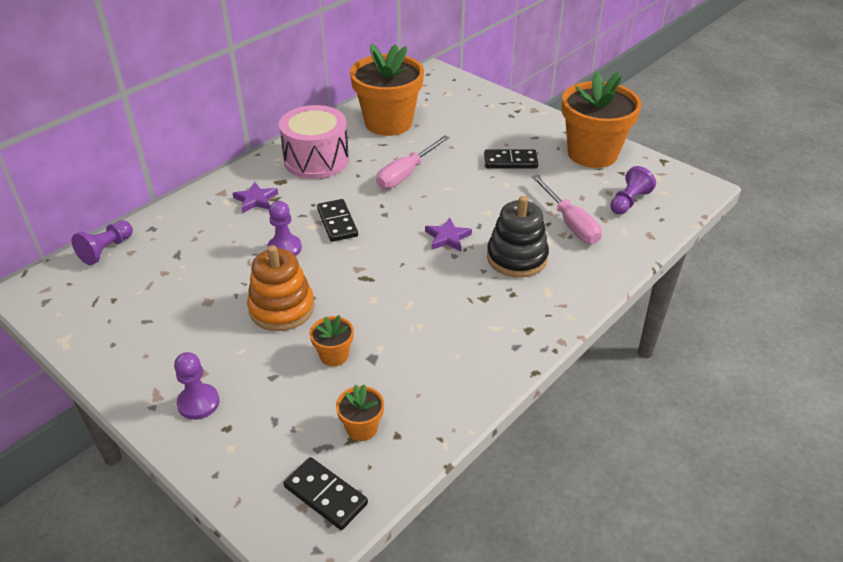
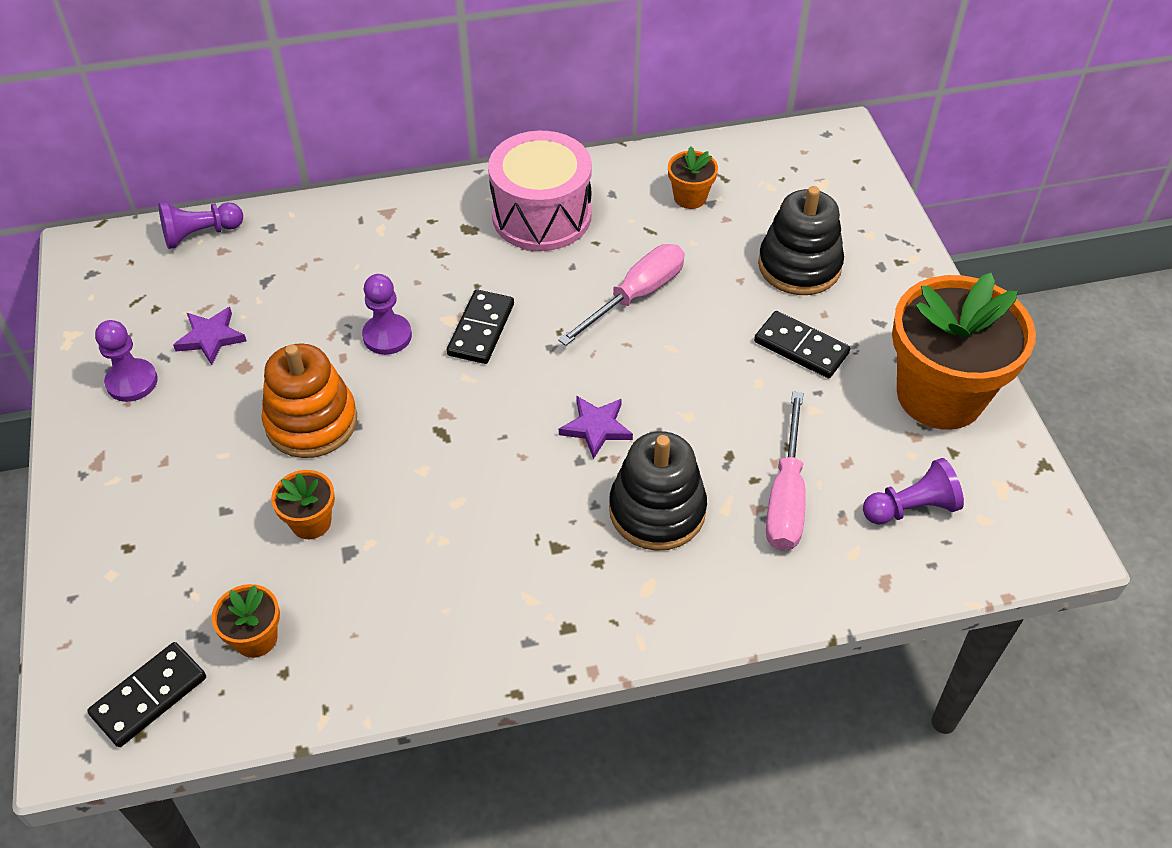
camera: 35 degrees right, 10 degrees up
purple pawn [174,352,219,420] -> purple pawn moved to [95,320,158,402]
purple star [232,182,278,213] -> purple star moved to [173,307,247,365]
black domino [283,457,368,530] -> black domino turned 60 degrees clockwise [87,642,206,747]
orange flower pot [350,44,424,136] -> orange flower pot [668,146,718,209], size x0.43
pink screwdriver [376,135,450,189] -> pink screwdriver turned 150 degrees clockwise [558,244,685,346]
none -> black stacking toy [758,186,844,295]

